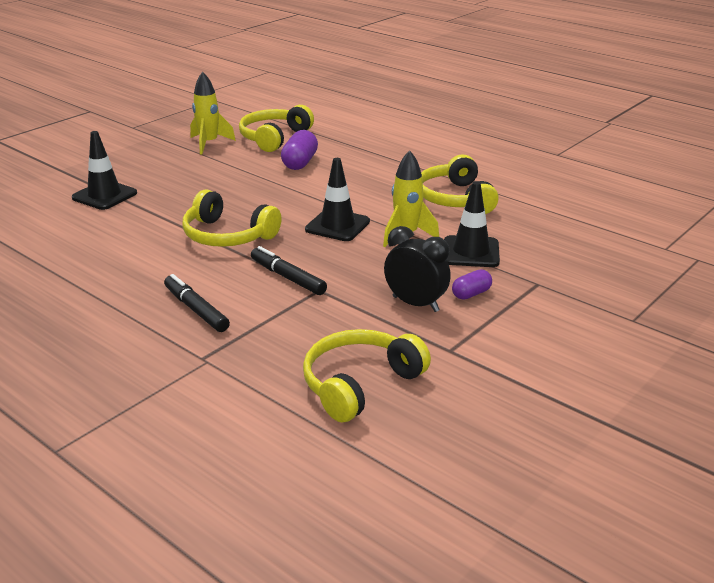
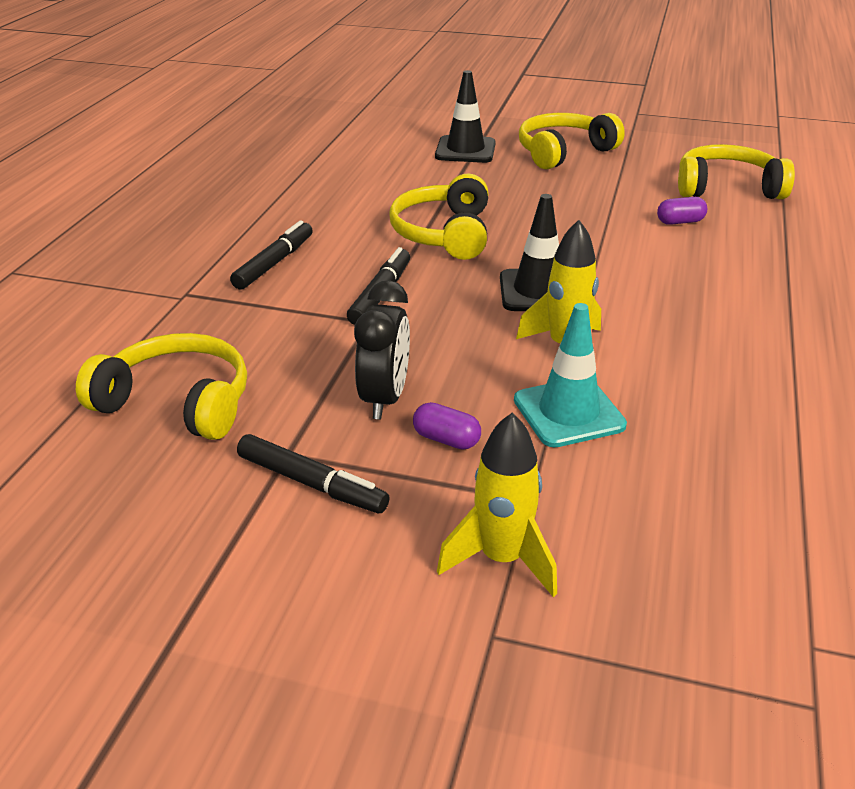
camera: 65 degrees right, 5 degrees up
yellow rocket [190,71,236,154] -> yellow rocket moved to [437,413,557,597]
purple capsule [281,130,318,170] -> purple capsule [657,197,707,225], size x0.61
yellow headphones [421,155,499,214] -> yellow headphones moved to [519,113,625,169]
black traffic cone [444,181,500,267] -> turquoise traffic cone [514,303,627,447]
none -> black marker [237,434,390,513]

